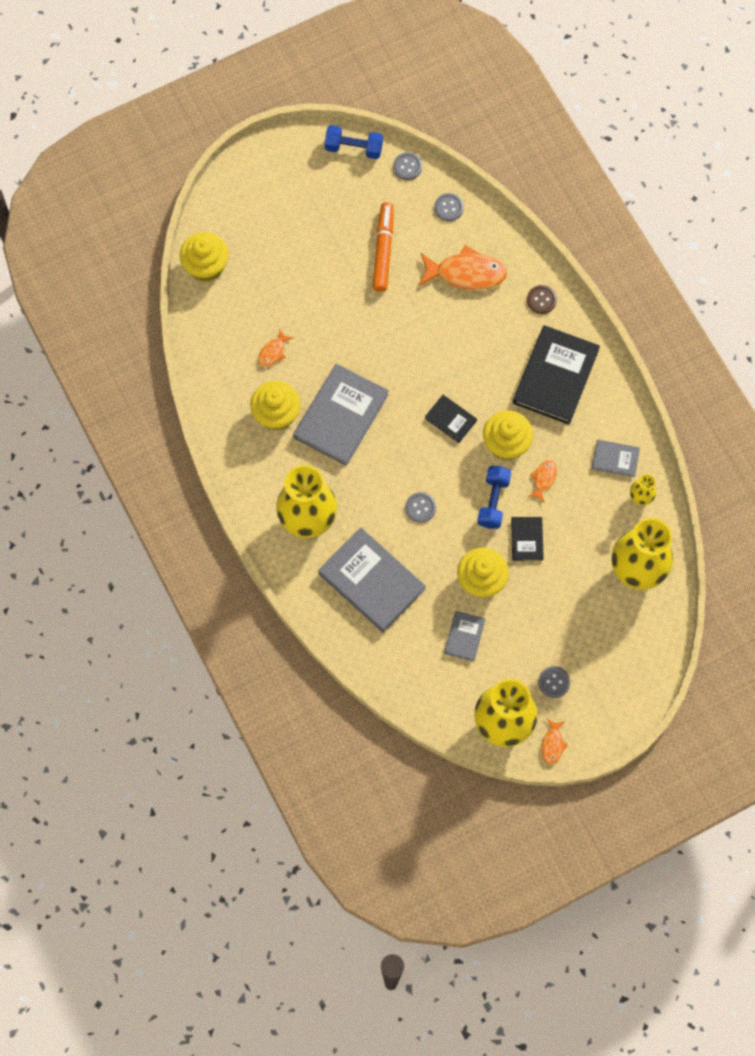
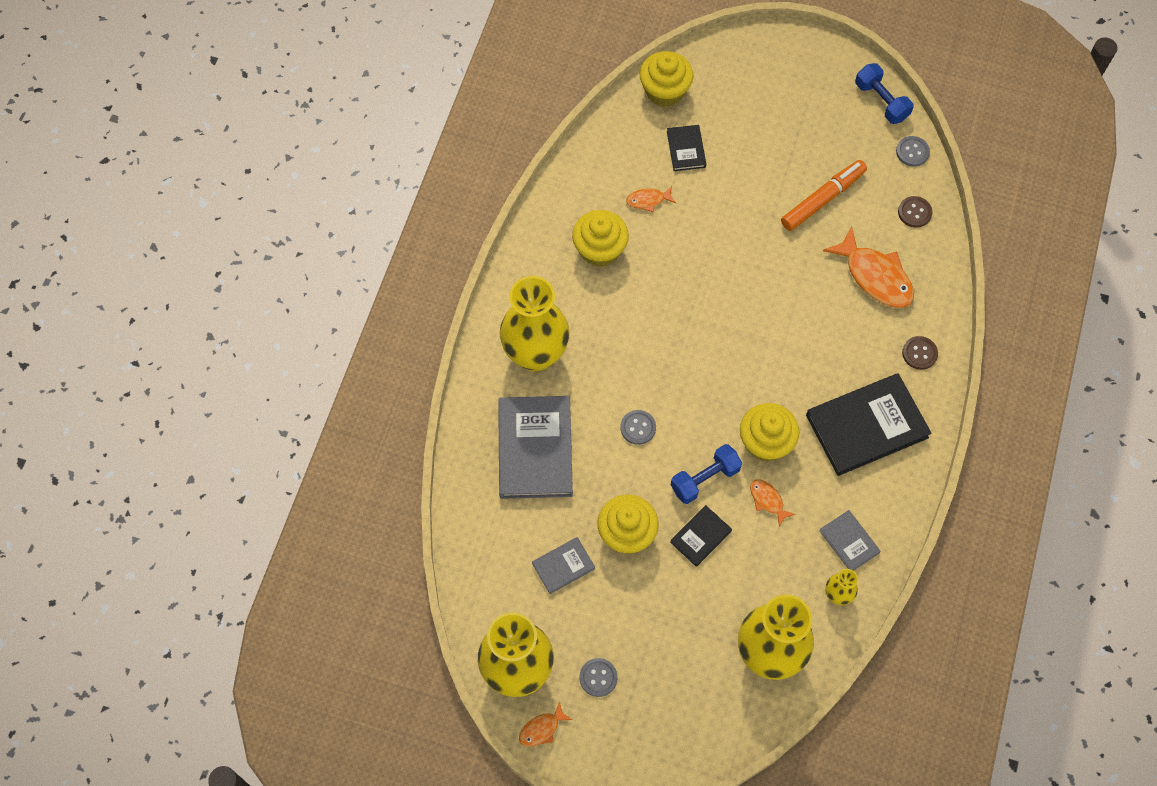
camera: 45 degrees right, 5 degrees down
grey book [293,364,389,466] -> none
black book [425,395,477,443] -> black book moved to [667,125,706,171]
grey button [434,193,464,221] -> brown button [898,196,933,228]
orange fish [528,460,557,503] -> orange fish turned 105 degrees counterclockwise [750,479,795,527]

